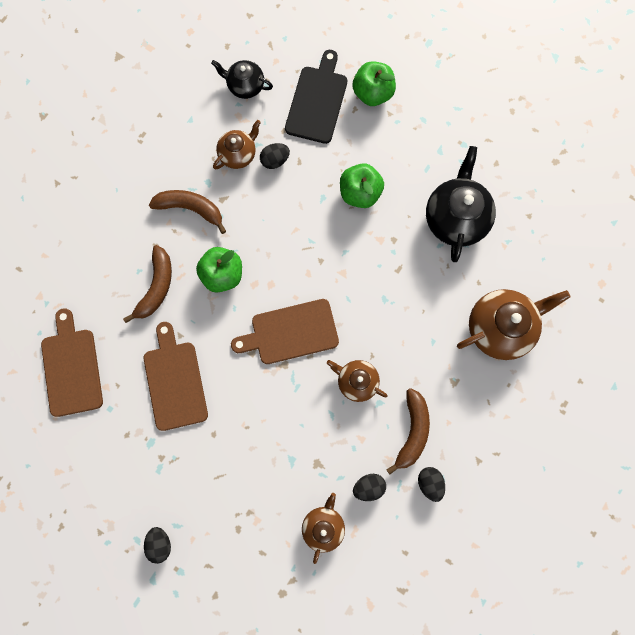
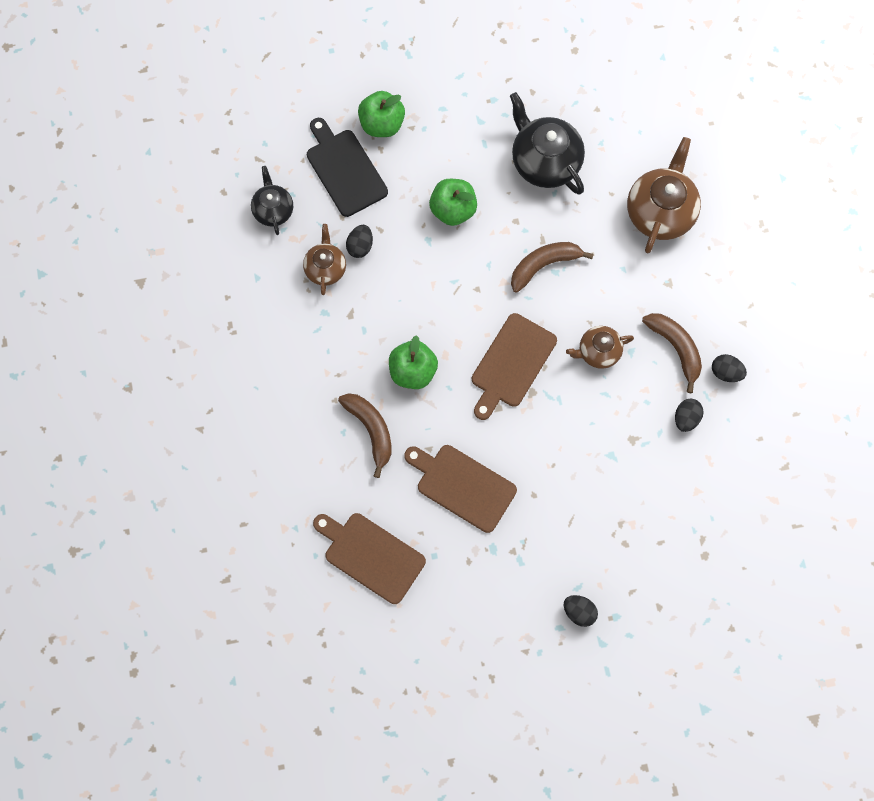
camera: 45 degrees left, 5 degrees down
brown banana [149,190,226,234] -> brown banana moved to [511,242,594,293]
black teapot [211,60,273,99] -> black teapot turned 105 degrees clockwise [251,166,293,235]
brown teapot [302,493,345,564] -> none

